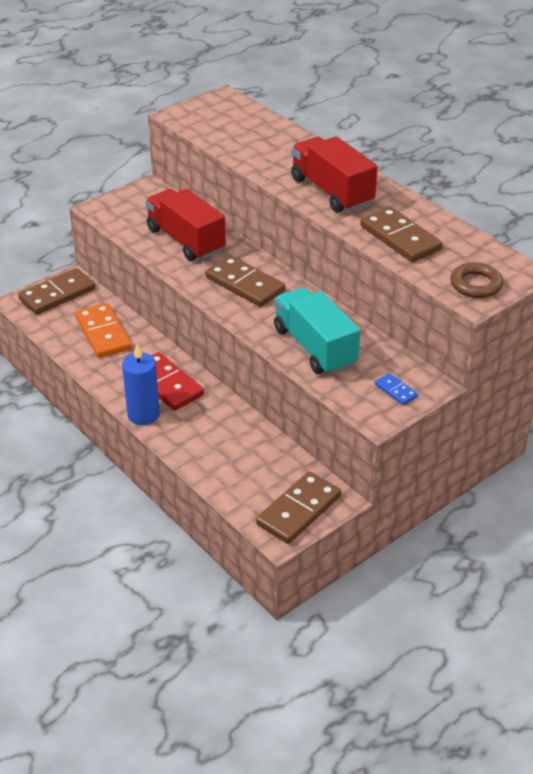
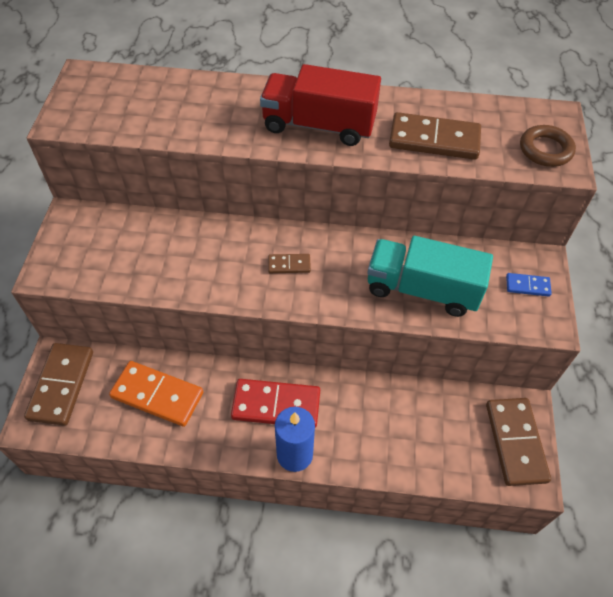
camera: 45 degrees left, 15 degrees up
red truck [145,189,226,261] -> none
brown domino [205,255,285,307] -> brown domino [268,254,311,273], size x0.49

